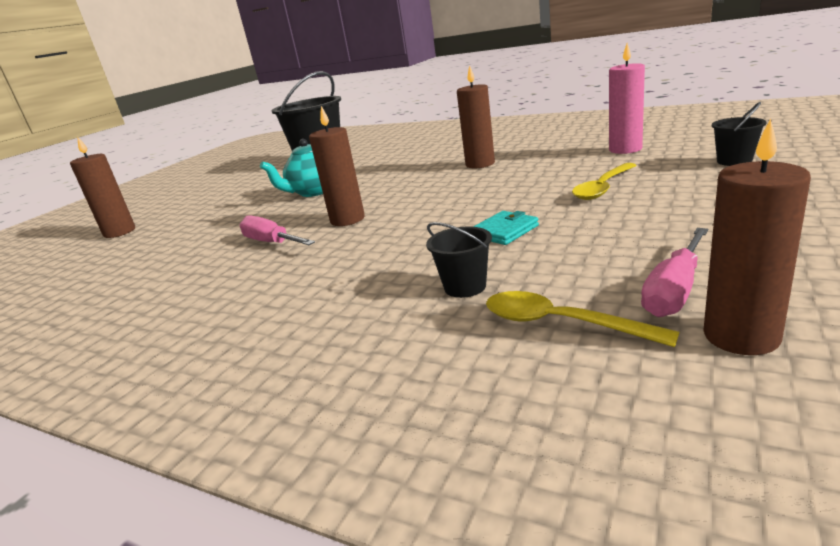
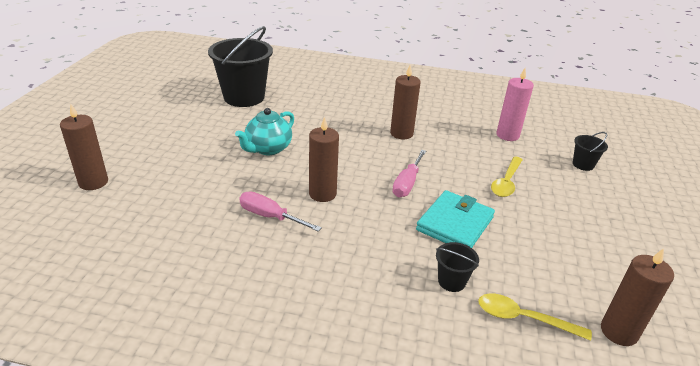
camera: 20 degrees left, 10 degrees up
turquoise wallet [473,211,539,245] -> turquoise wallet [416,190,495,248], size x1.75
pink screwdriver [641,228,708,317] -> pink screwdriver moved to [392,150,426,197]

